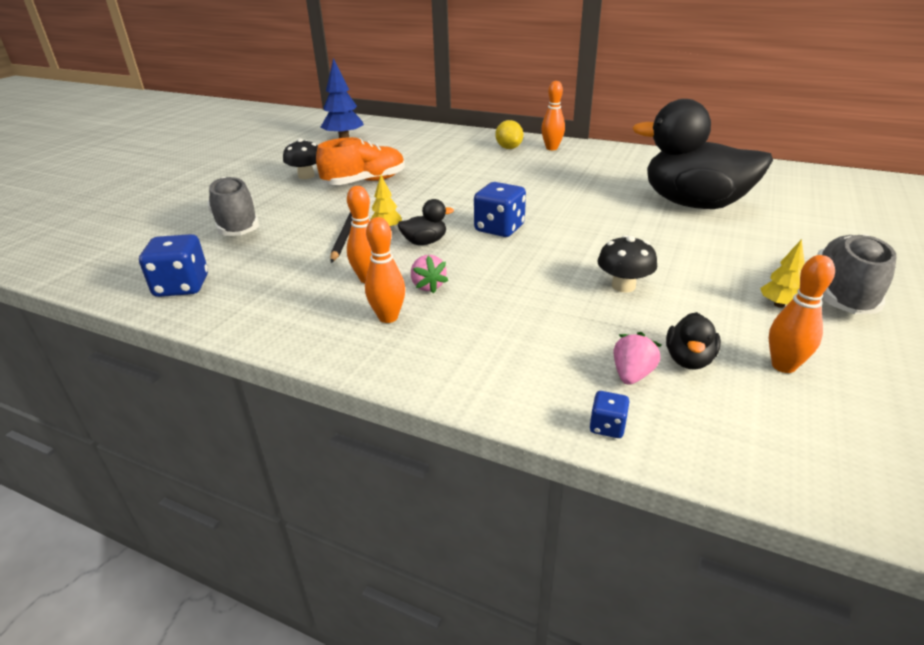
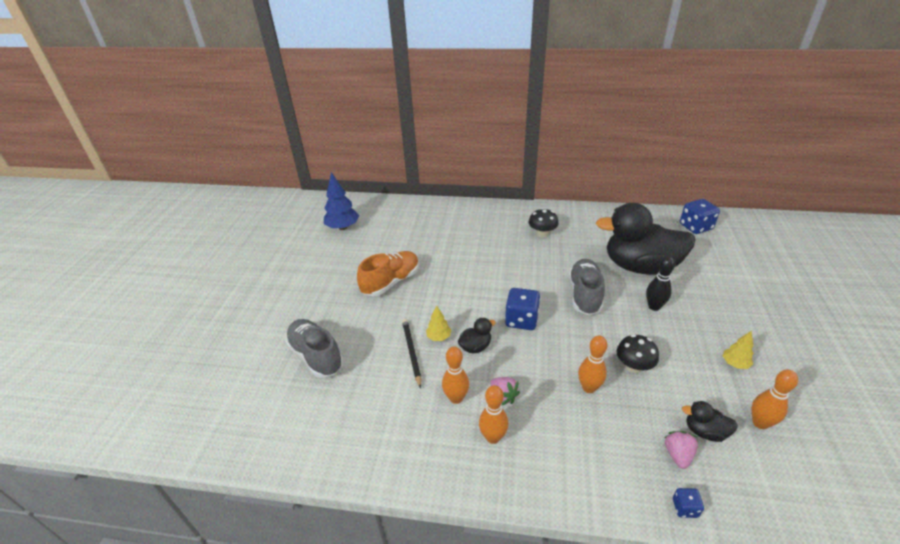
camera: 15 degrees left, 5 degrees up
blue dice [139,234,208,297] -> blue dice moved to [680,199,720,234]
black mushroom [283,138,318,179] -> black mushroom moved to [529,208,559,237]
yellow lemon [495,120,523,149] -> none
orange bowling pin [541,81,565,150] -> orange bowling pin moved to [578,336,607,393]
black duck [666,312,721,370] -> black duck turned 105 degrees clockwise [682,401,738,442]
grey shoe [817,234,897,314] -> grey shoe moved to [569,259,605,315]
none -> black bowling pin [646,256,675,311]

